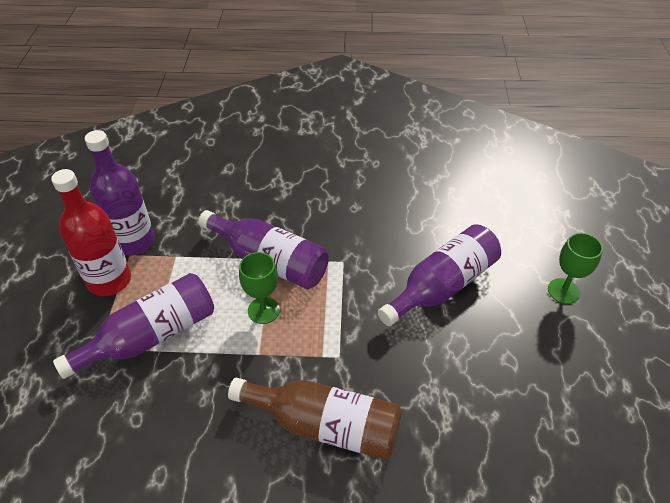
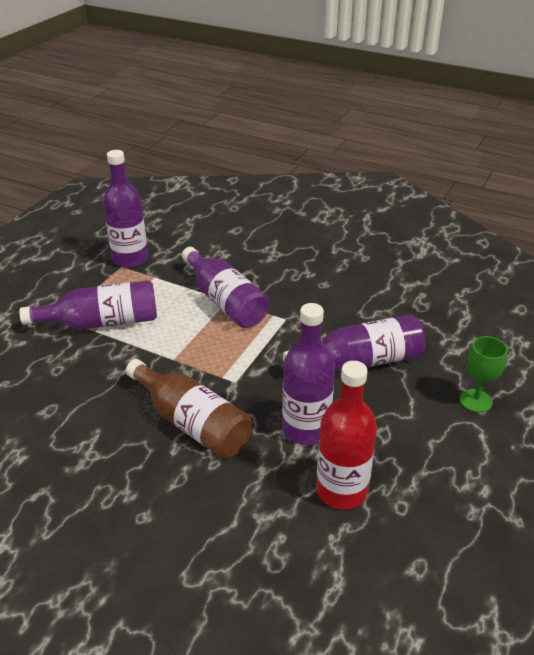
camera: 25 degrees right, 10 degrees down
red bottle [51,169,131,296] -> red bottle moved to [316,361,377,510]
green goblet [239,252,280,324] -> none
none -> purple bottle [282,303,335,445]

